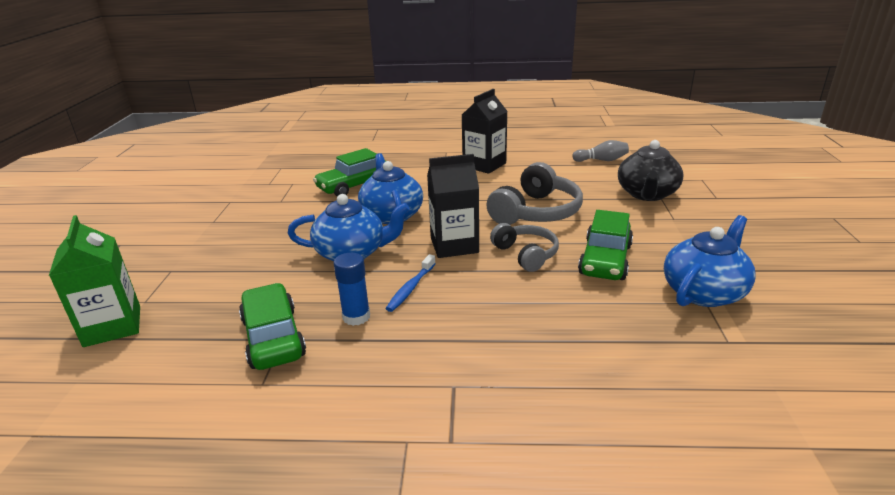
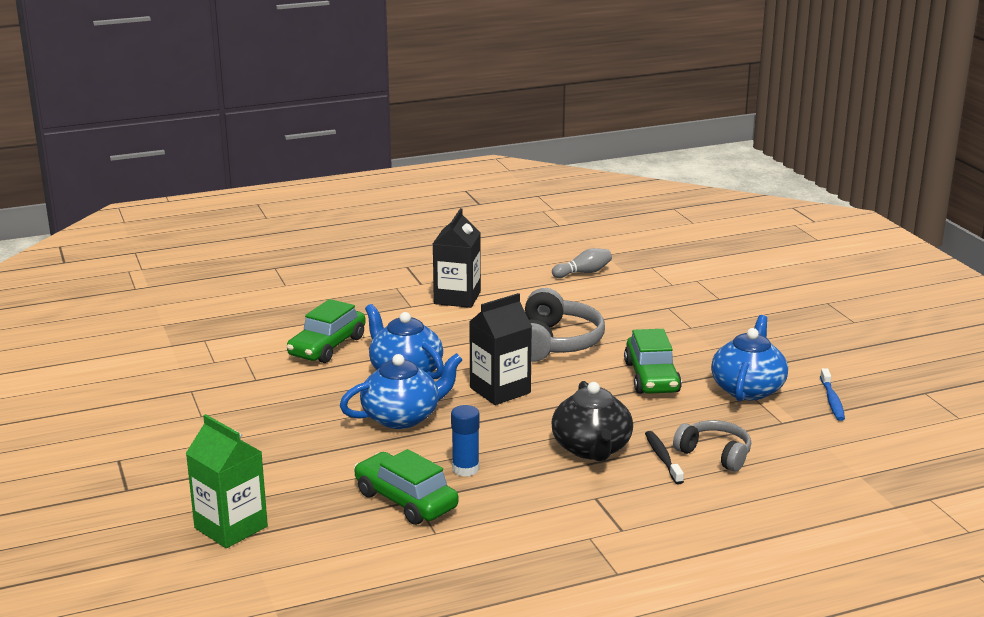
camera: 25 degrees left, 5 degrees down
blue toothbrush [385,254,436,312] -> blue toothbrush moved to [820,368,845,421]
grey headphones [490,223,559,272] -> grey headphones moved to [673,420,751,472]
black teapot [618,140,684,201] -> black teapot moved to [551,381,633,461]
none -> black toothbrush [645,431,684,484]

